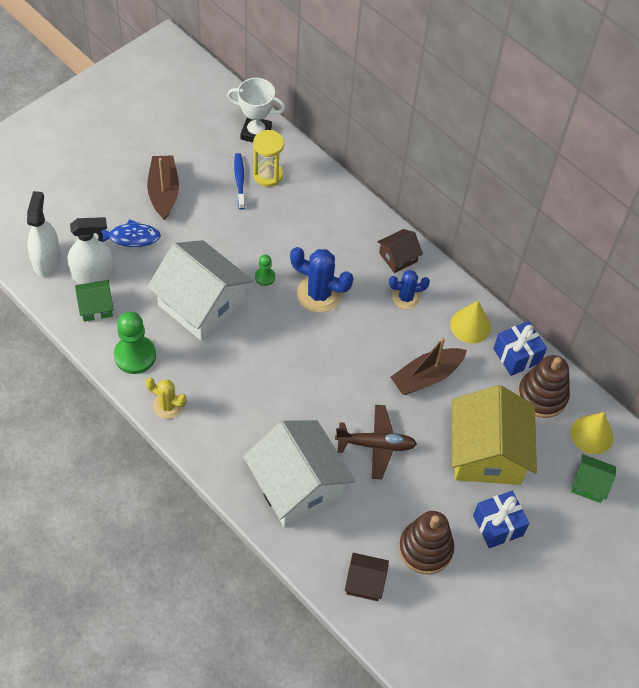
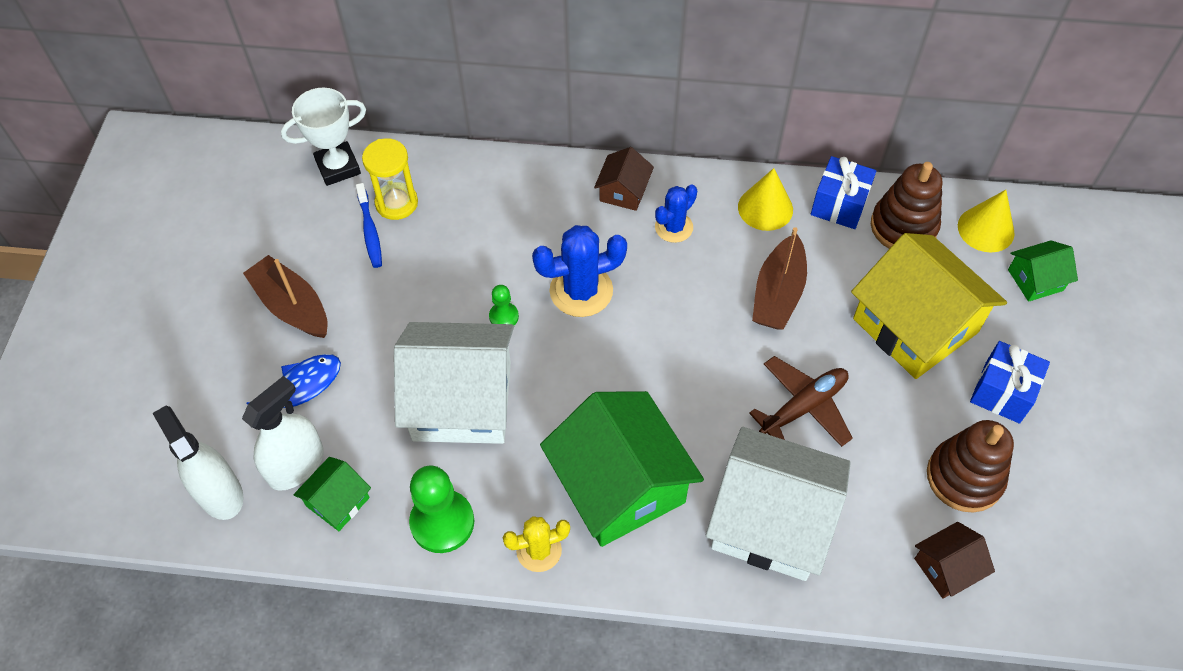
camera: 35 degrees left, 0 degrees up
blue toothbrush [234,153,245,210] -> blue toothbrush turned 150 degrees counterclockwise [356,183,382,268]
none -> green house [540,391,704,547]

